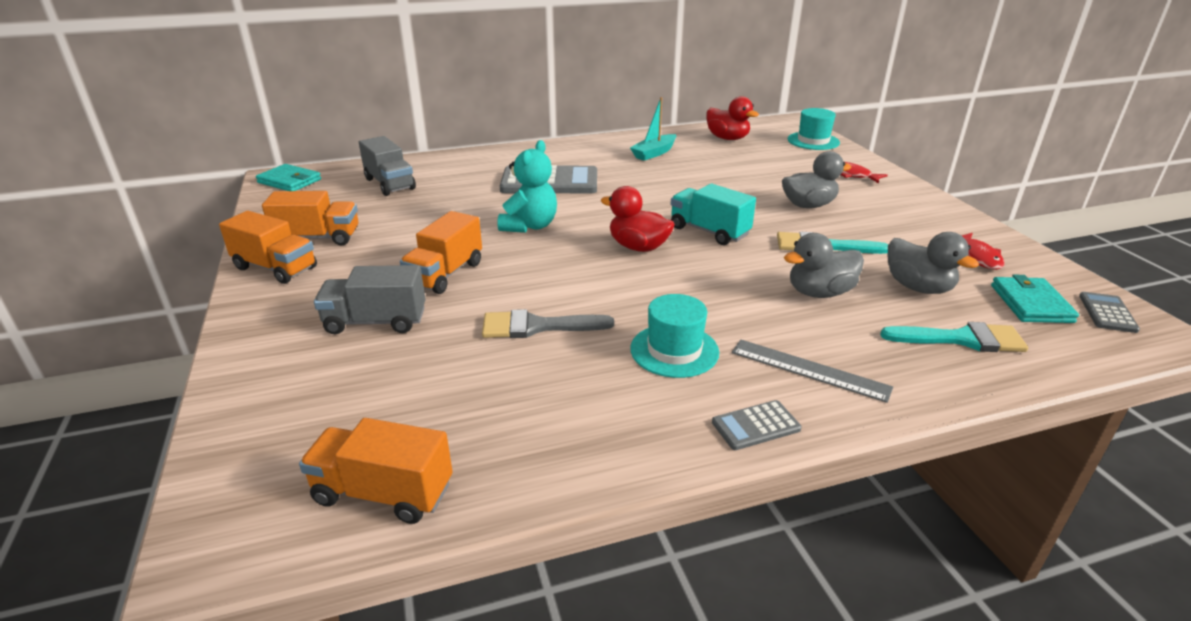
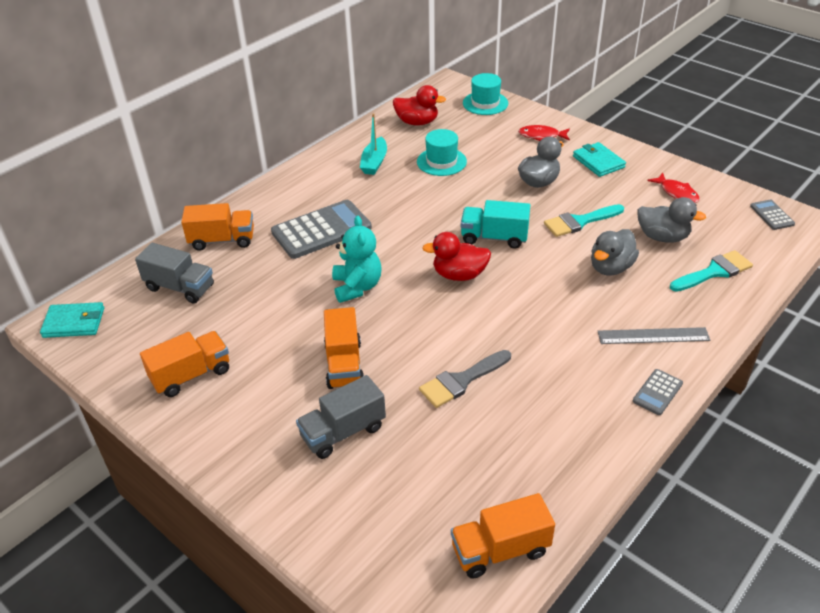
camera: 30 degrees left, 10 degrees up
orange truck [219,211,317,284] -> orange truck moved to [181,203,254,251]
turquoise hat [630,294,719,378] -> turquoise hat moved to [417,129,467,176]
turquoise wallet [991,275,1079,323] -> turquoise wallet moved to [573,142,626,177]

